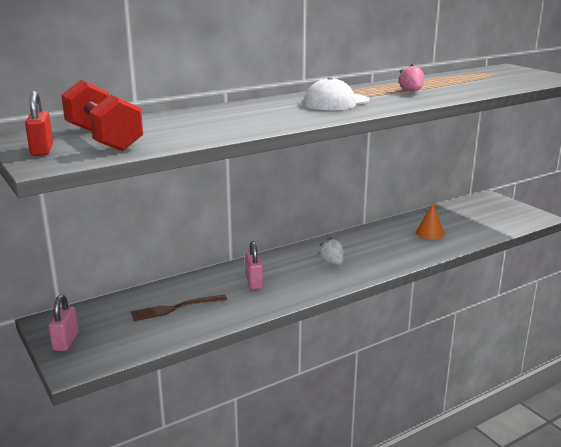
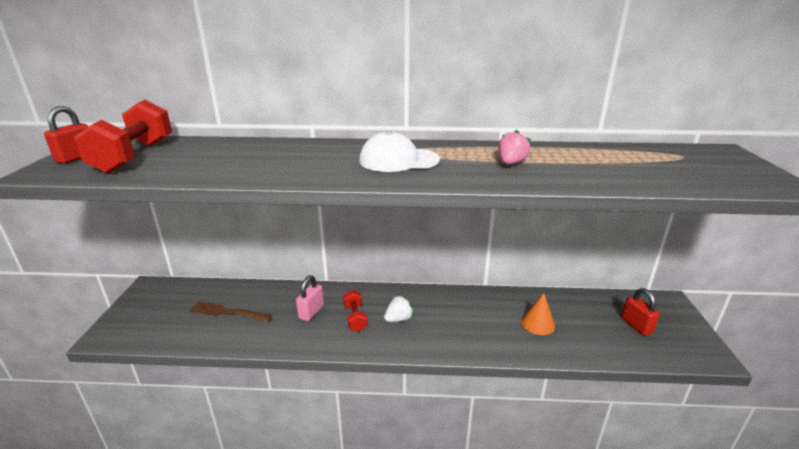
camera: 35 degrees right, 5 degrees up
pink padlock [49,295,78,351] -> none
white strawberry [318,237,344,265] -> white strawberry turned 45 degrees clockwise [384,295,414,322]
none -> red dumbbell [343,290,368,332]
none -> red padlock [621,288,660,336]

